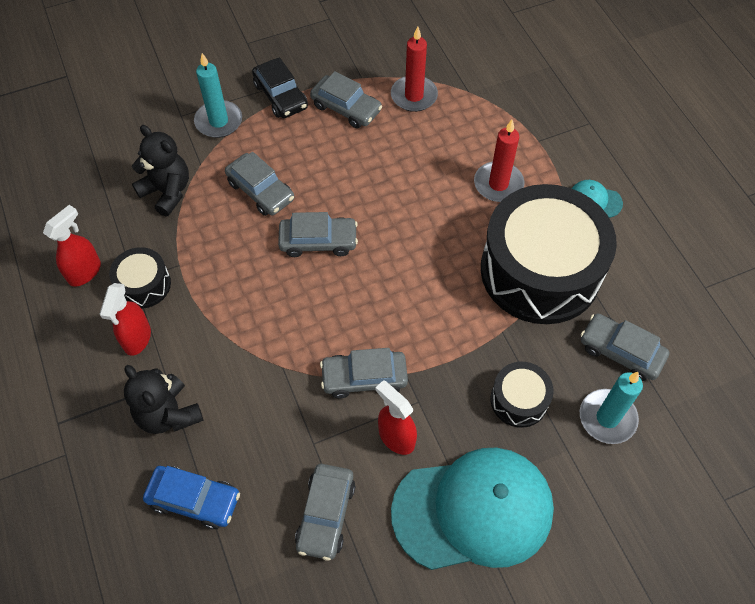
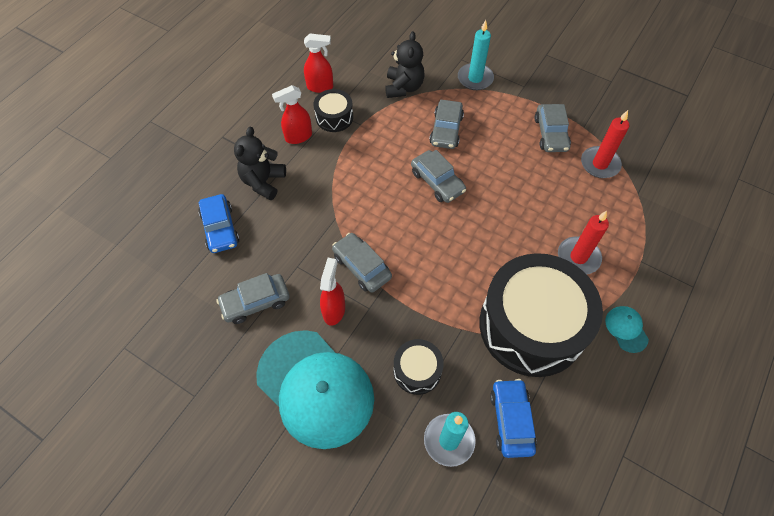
camera: 55 degrees right, 0 degrees up
black car [252,57,308,118] -> none
grey car [581,313,669,381] -> blue car [490,379,537,458]

